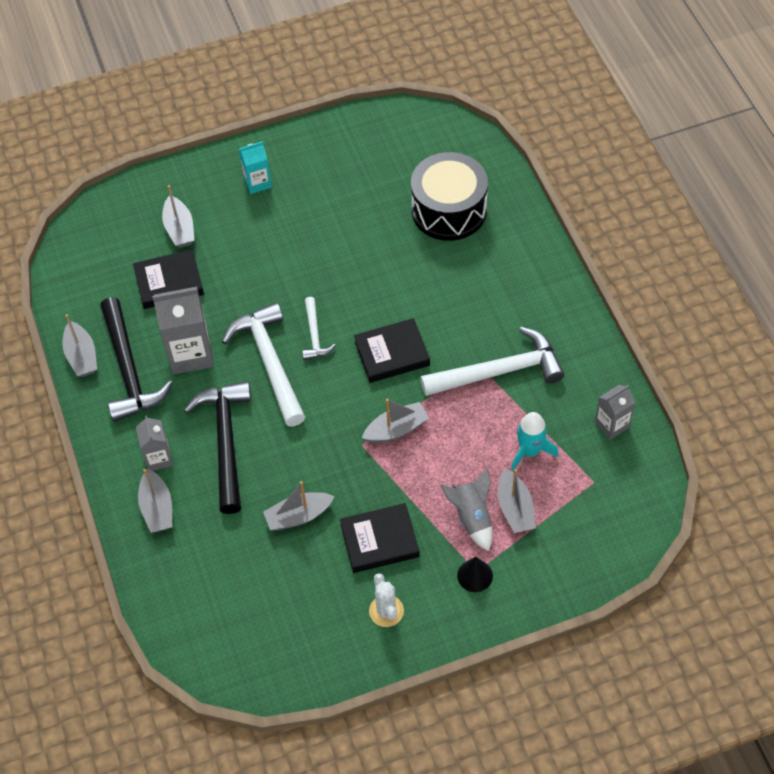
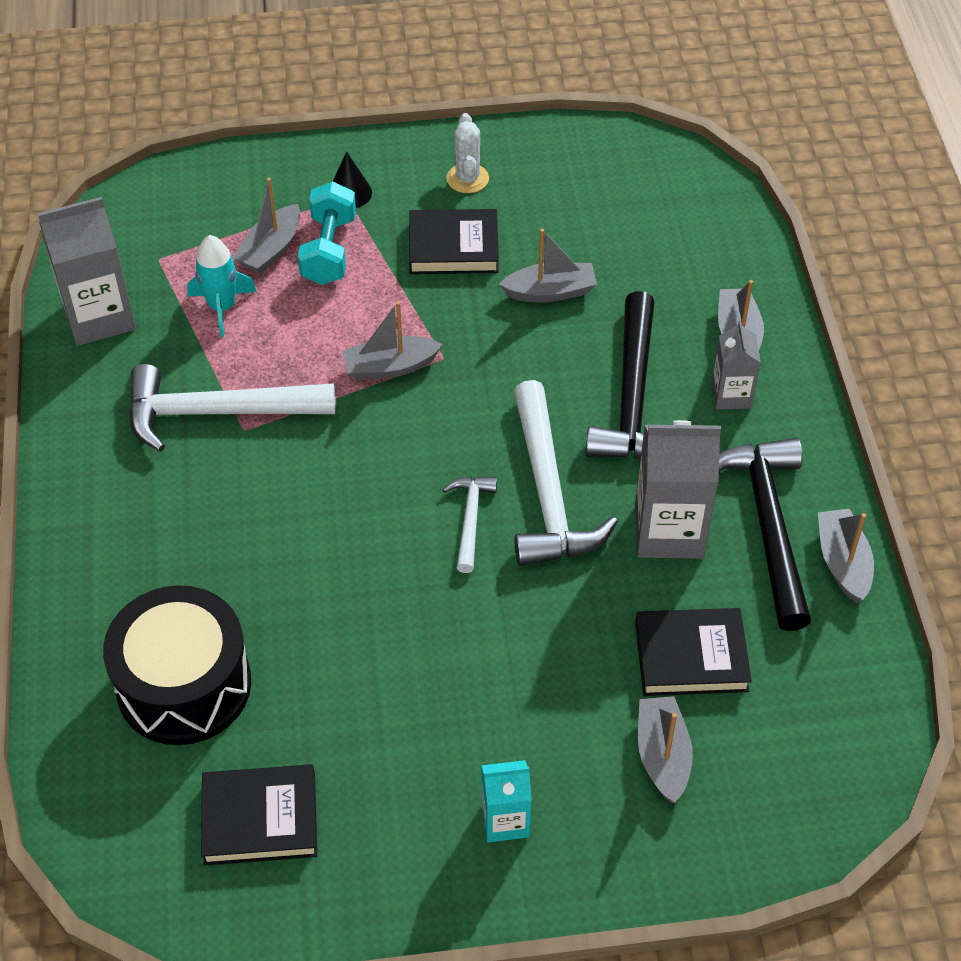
camera: 170 degrees left, 5 degrees down
black book [354,318,430,383] -> black book moved to [201,764,317,866]
grey rocket [440,468,492,551] -> turquoise dumbbell [298,182,356,285]
grey boat [498,468,536,533] -> grey boat turned 150 degrees counterclockwise [234,178,300,274]
grey carton [595,385,635,440] -> grey carton [38,197,136,346], size x1.73

